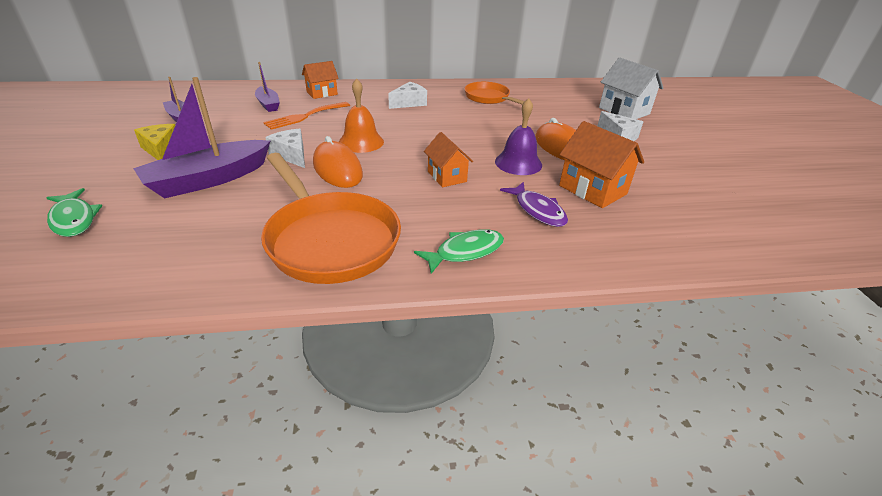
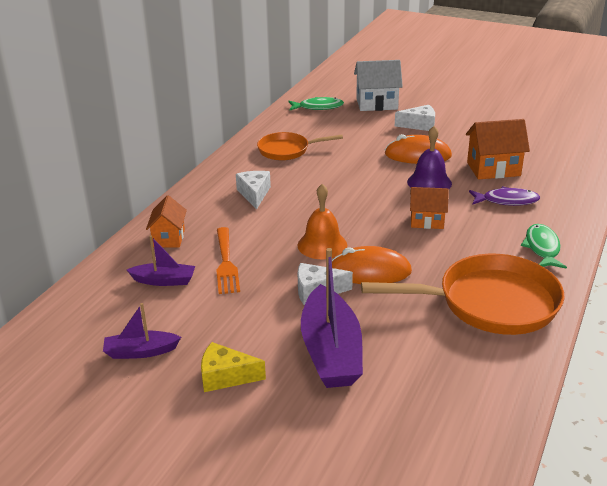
camera: 55 degrees left, 5 degrees down
green fish [46,188,102,237] -> green fish moved to [288,97,344,111]

